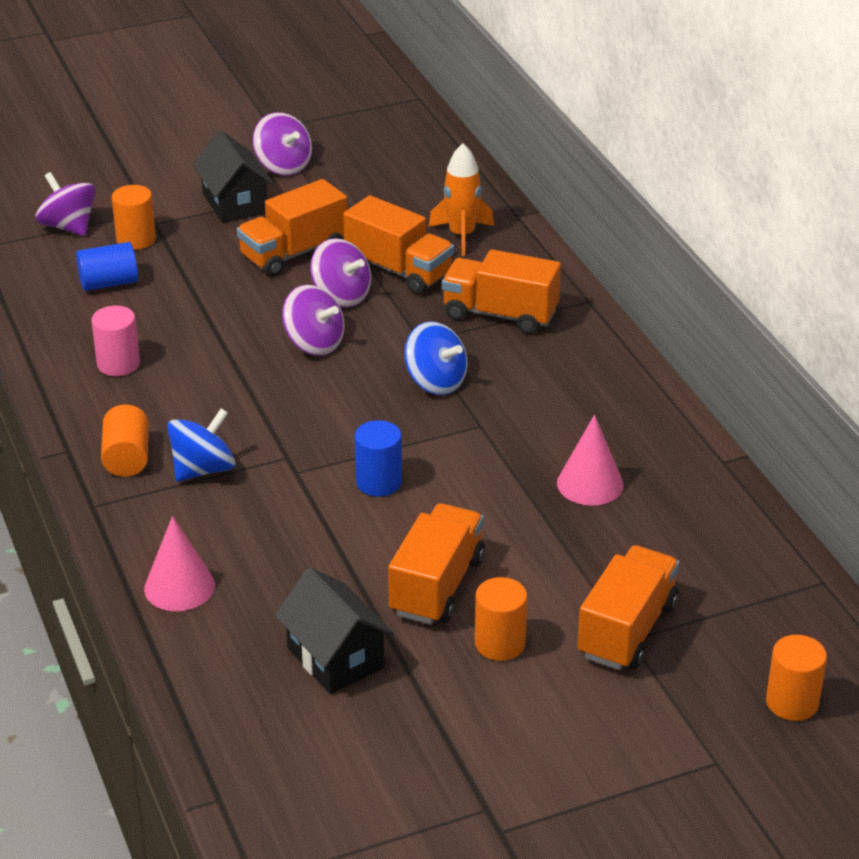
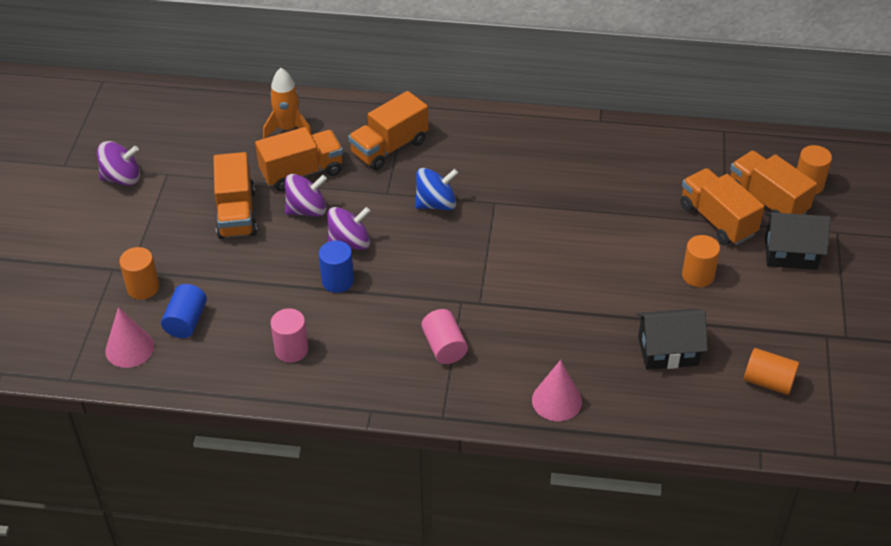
camera: 60 degrees left, 10 degrees up
purple spinning top [36,172,96,236] -> none
orange cylinder [101,405,149,477] -> orange cylinder moved to [744,348,799,395]
blue spinning top [167,408,235,482] -> pink cylinder [421,309,468,364]
black house [193,130,274,223] -> black house moved to [765,212,830,270]
blue cylinder [355,420,402,497] -> blue cylinder moved to [319,241,354,293]
orange truck [388,503,485,625] -> orange truck moved to [730,151,817,217]
pink cone [557,415,624,506] -> pink cone moved to [105,307,154,368]

